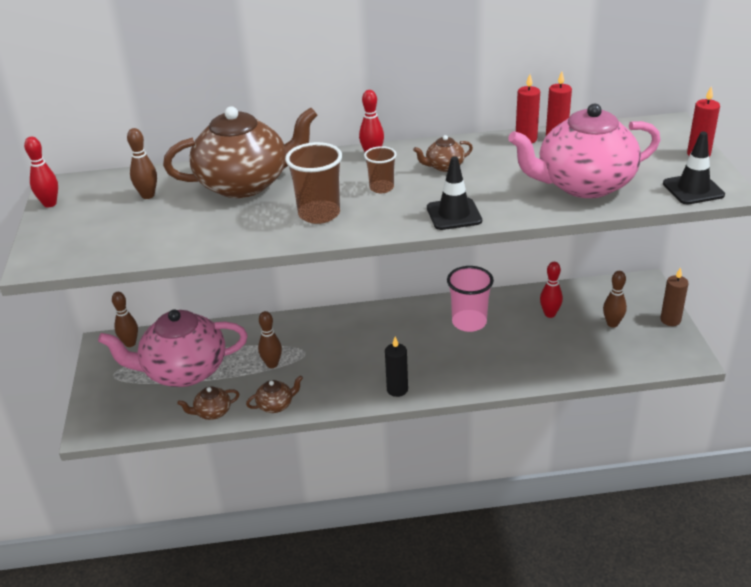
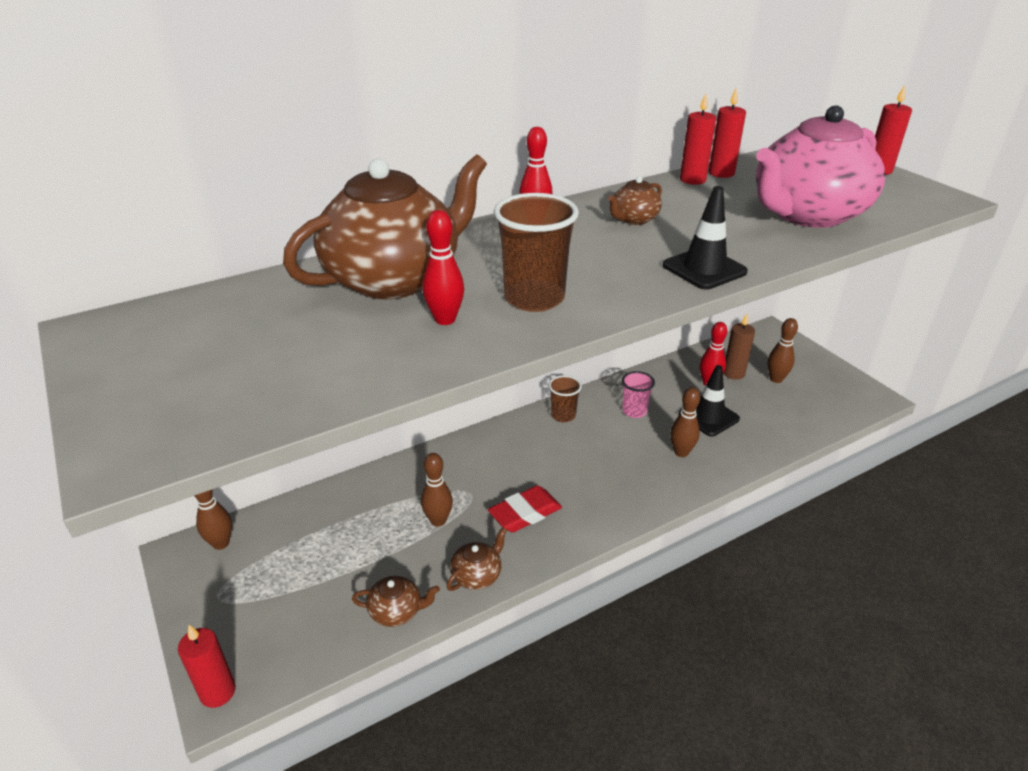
camera: 25 degrees left, 0 degrees up
red bowling pin [24,137,58,208] -> red bowling pin moved to [422,210,464,325]
pink teapot [98,309,248,387] -> none
brown bowling pin [127,128,157,199] -> brown bowling pin moved to [670,387,700,457]
brown teapot [177,386,239,420] -> brown teapot turned 135 degrees counterclockwise [352,576,440,627]
brown cup [364,146,397,193] -> brown cup moved to [549,375,582,422]
black candle [385,336,408,397] -> none
pink cup [447,266,494,332] -> pink cup [622,371,655,418], size x0.60
brown candle [660,267,689,326] -> brown candle moved to [723,314,755,380]
black traffic cone [663,132,725,205] -> black traffic cone moved to [678,365,740,437]
none -> red candle [178,625,235,708]
none -> red eraser [488,485,562,532]

